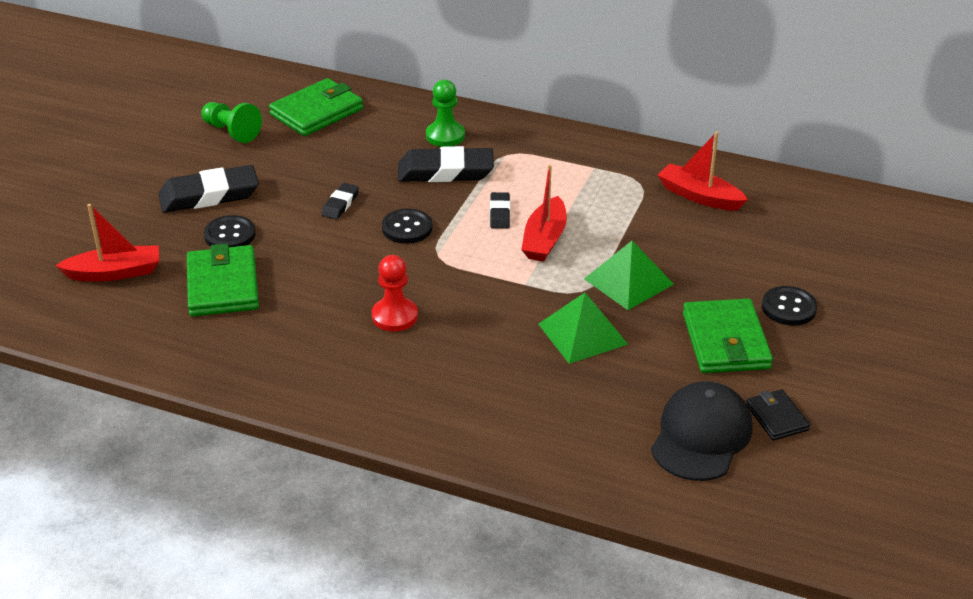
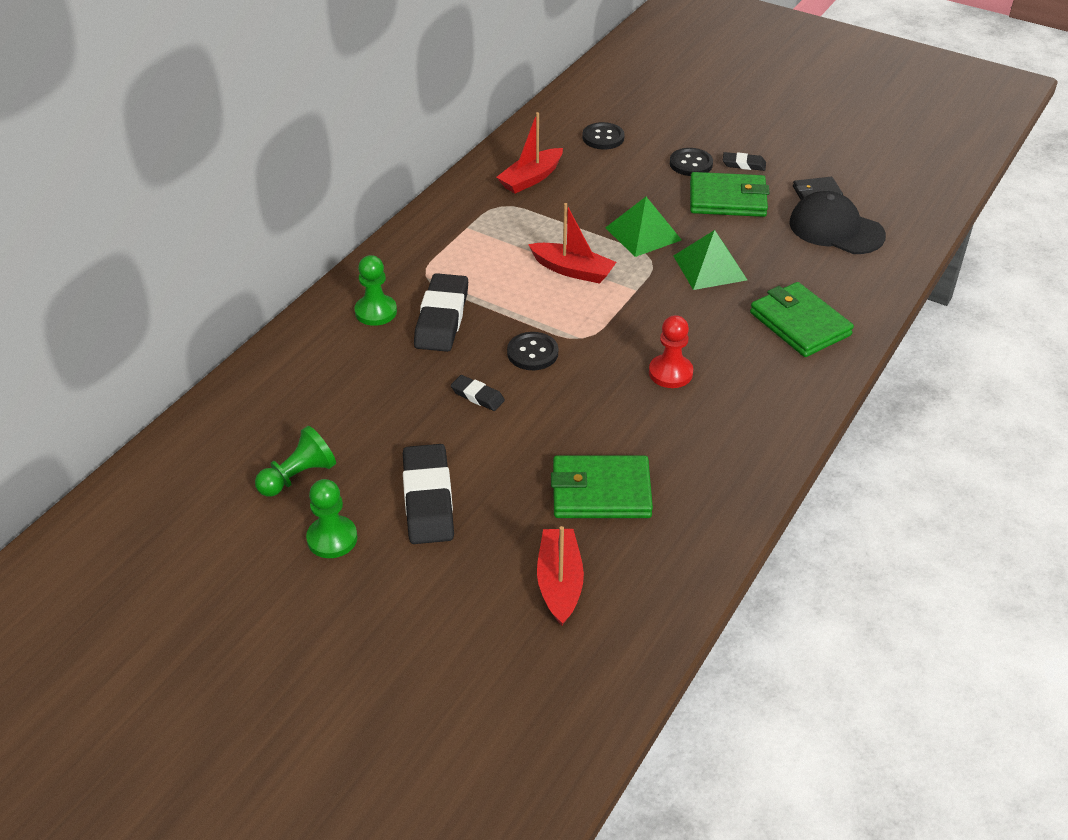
camera: 80 degrees left, 5 degrees up
black button [204,215,256,247] -> black button moved to [582,122,625,149]
green wallet [269,78,363,136] -> green wallet moved to [750,282,854,357]
black eraser [490,192,510,229] -> black eraser moved to [723,152,766,171]
none -> green pawn [306,479,358,558]

